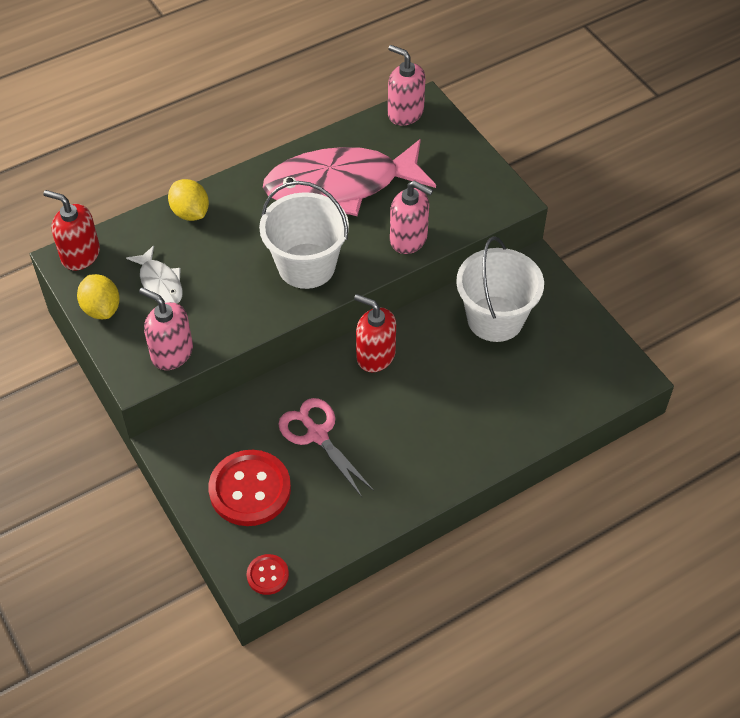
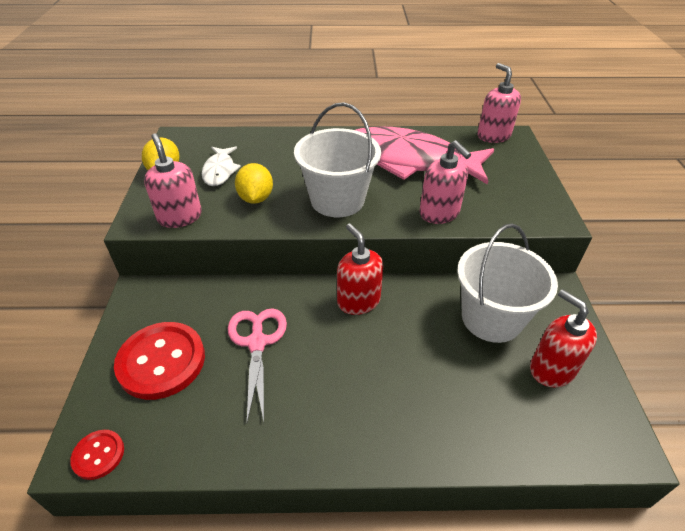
camera: 30 degrees right, 10 degrees down
red soap dispenser [43,190,100,270] -> red soap dispenser moved to [530,289,597,387]
yellow lemon [168,179,209,221] -> yellow lemon moved to [235,163,273,204]

